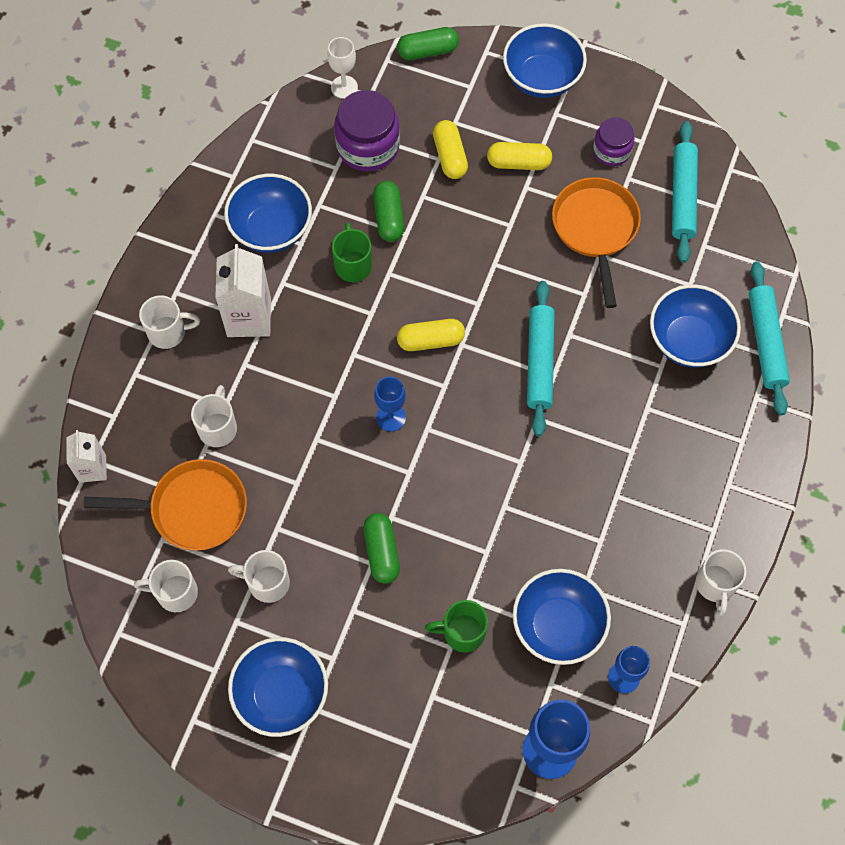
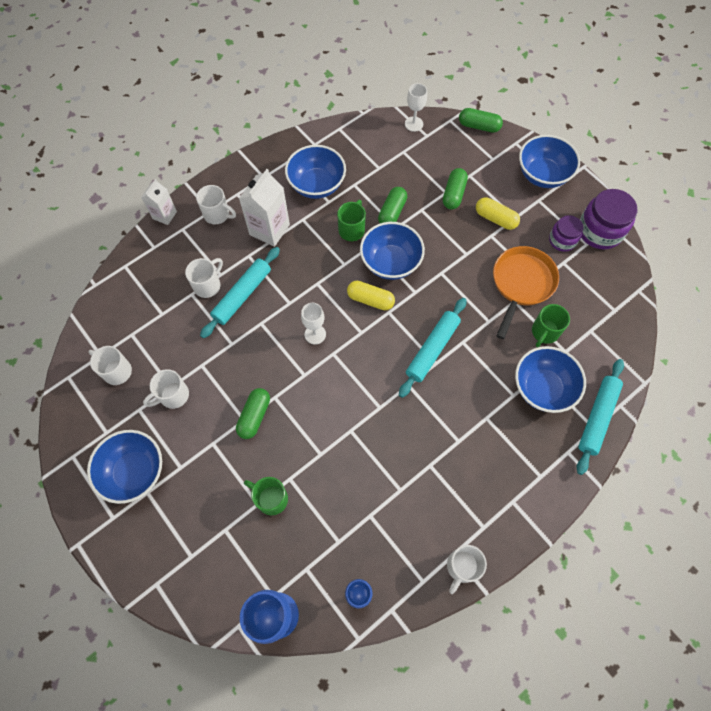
camera: 30 degrees right, 0 degrees up
white carton [66,430,107,483] -> white carton moved to [141,179,177,225]
orange pan [83,459,247,551] -> none
white mug [228,550,290,603] -> white mug turned 75 degrees counterclockwise [143,369,189,409]
purple jar [334,90,400,171] -> purple jar moved to [580,189,638,249]
blue goblet [374,377,406,432] -> white goblet [301,303,326,345]
yellow capsule [433,120,468,179] -> green capsule [443,168,468,209]
blue bowl [513,569,611,665] -> blue bowl moved to [360,222,425,280]
turquoise rolling pin [672,121,698,263] -> turquoise rolling pin moved to [200,247,280,338]
none -> green mug [532,304,570,347]

